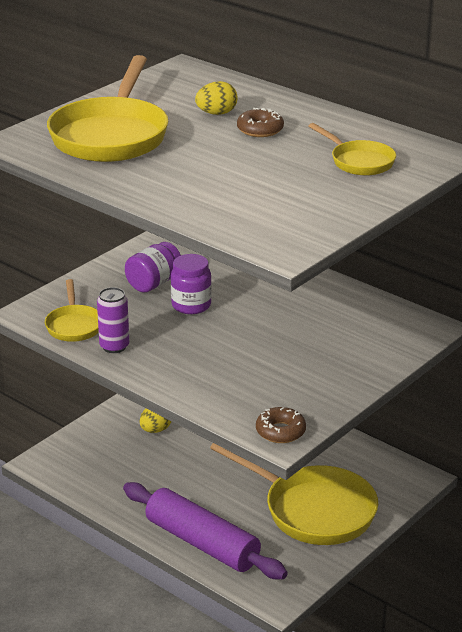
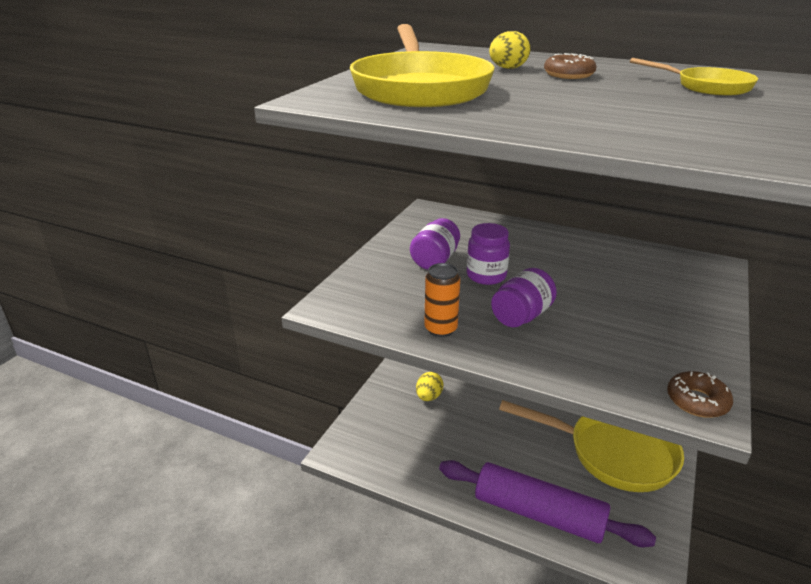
camera: 15 degrees left, 0 degrees up
yellow pan [45,279,99,342] -> none
purple can [97,287,129,353] -> orange can [424,263,460,337]
none -> purple jar [491,268,557,327]

